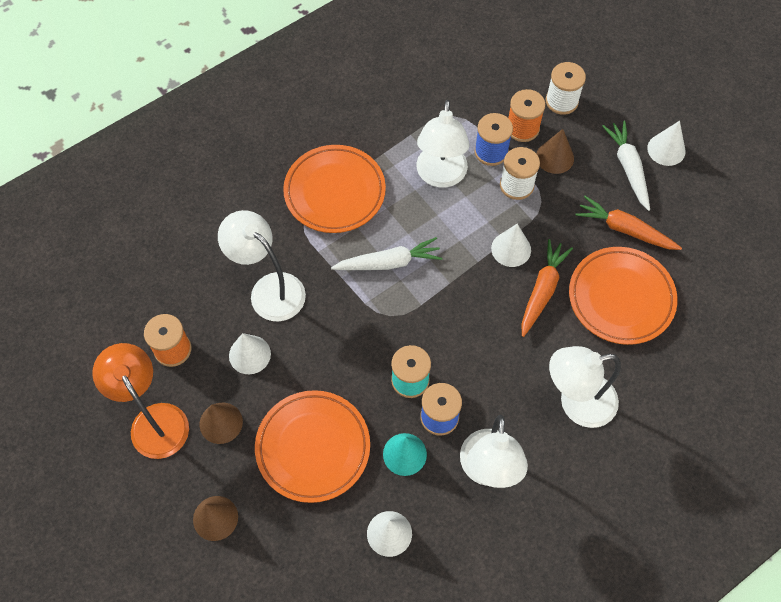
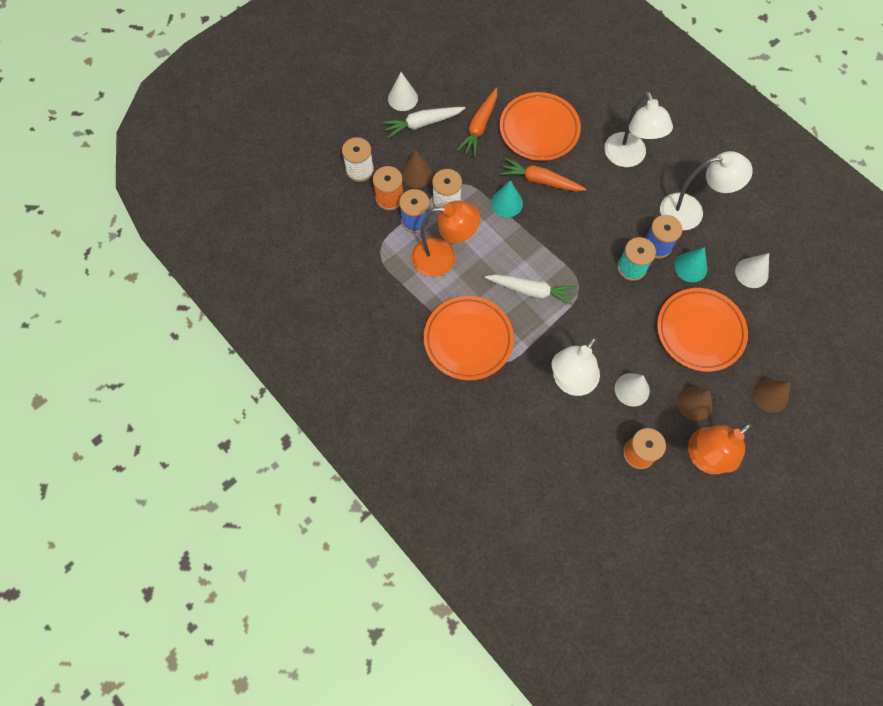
camera: 95 degrees left, 5 degrees up
white carrot [331,237,442,270] -> white carrot turned 120 degrees clockwise [485,274,577,306]
white lamp [417,100,470,188] -> orange lamp [411,201,480,277]
white cone [491,224,531,267] -> turquoise cone [491,180,523,217]

